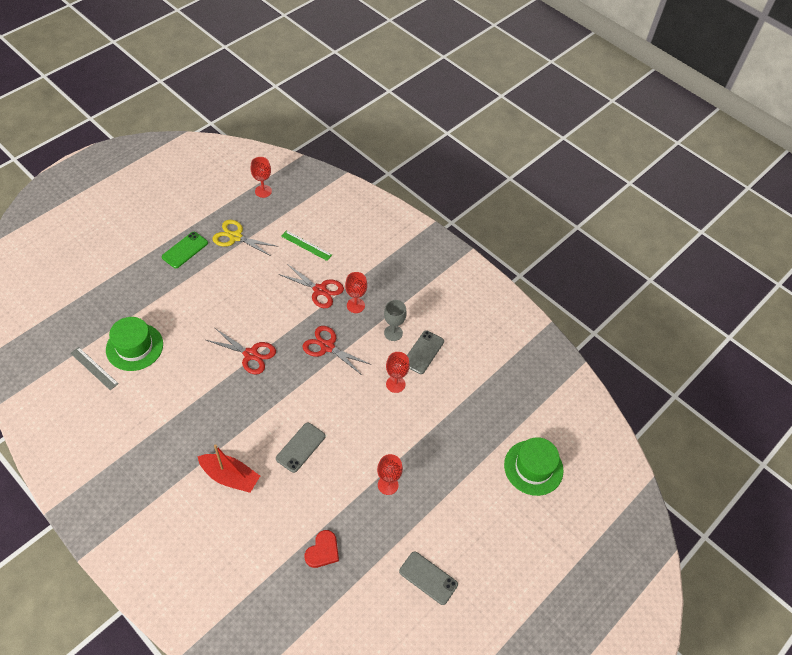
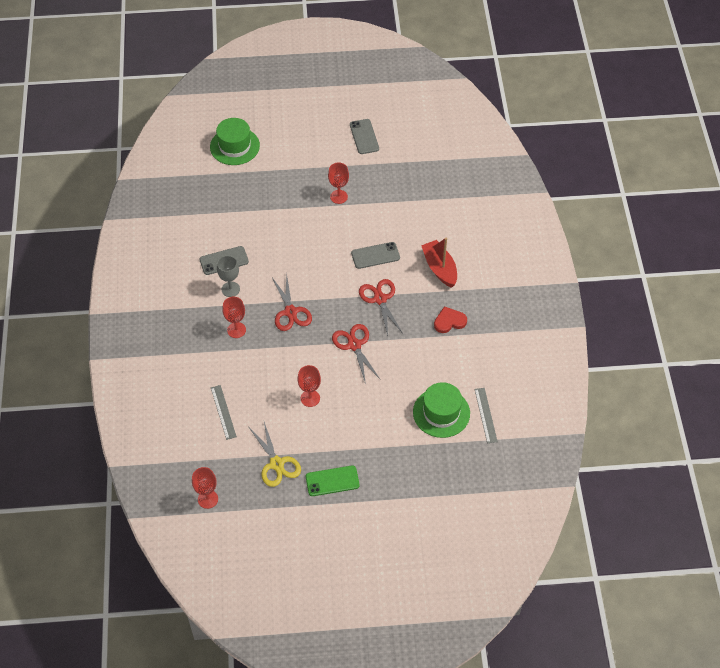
camera: 135 degrees left, 0 degrees up
red scissors [278,265,344,308] -> red scissors moved to [359,279,403,336]
green ruler [281,230,332,261] -> grey ruler [211,385,237,440]
red heart [305,530,339,568] -> red heart moved to [434,306,467,333]
red goblet [386,352,410,393] -> red goblet moved to [297,365,321,407]

